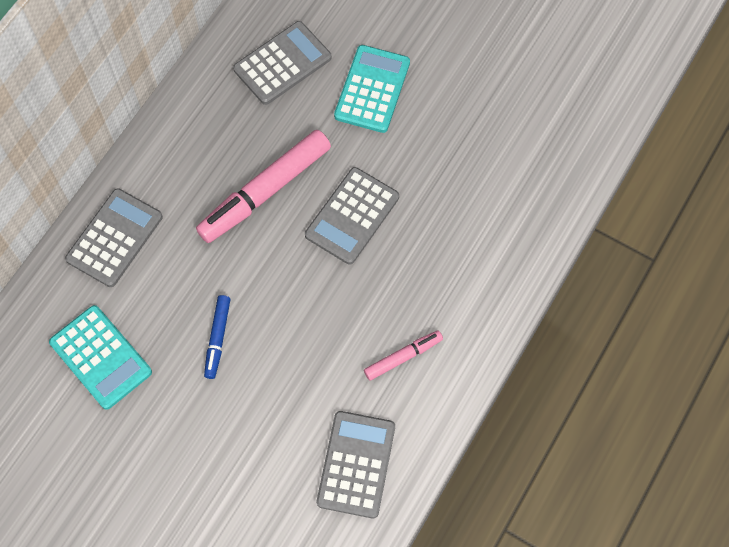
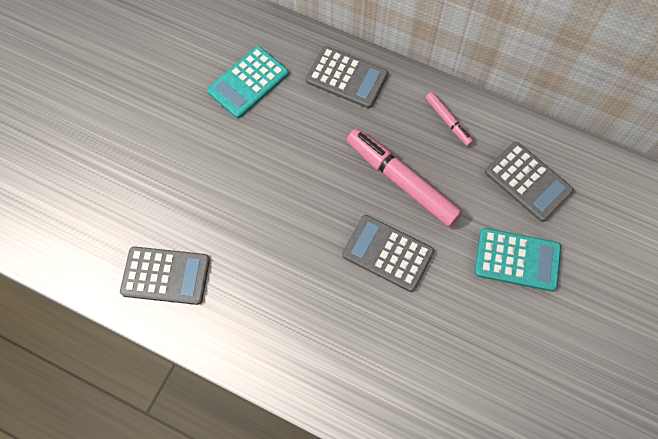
camera: 85 degrees right, 0 degrees up
blue marker [204,295,231,379] -> none
pink marker [364,330,443,380] -> pink marker moved to [425,92,474,146]

